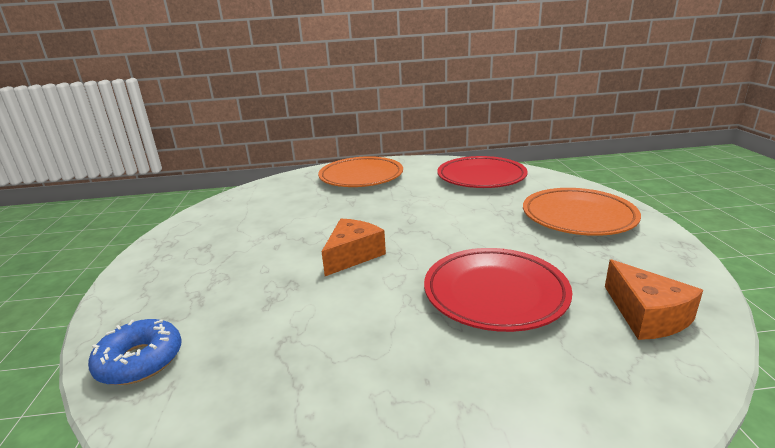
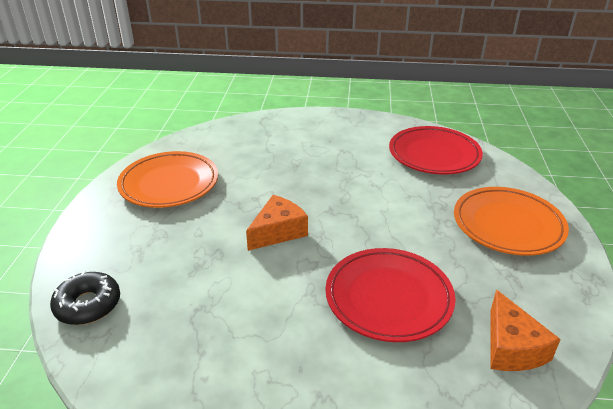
camera: 10 degrees right, 10 degrees up
blue donut [88,319,182,385] -> black donut [50,271,120,325]
orange plate [318,156,403,187] -> orange plate moved to [117,151,218,208]

